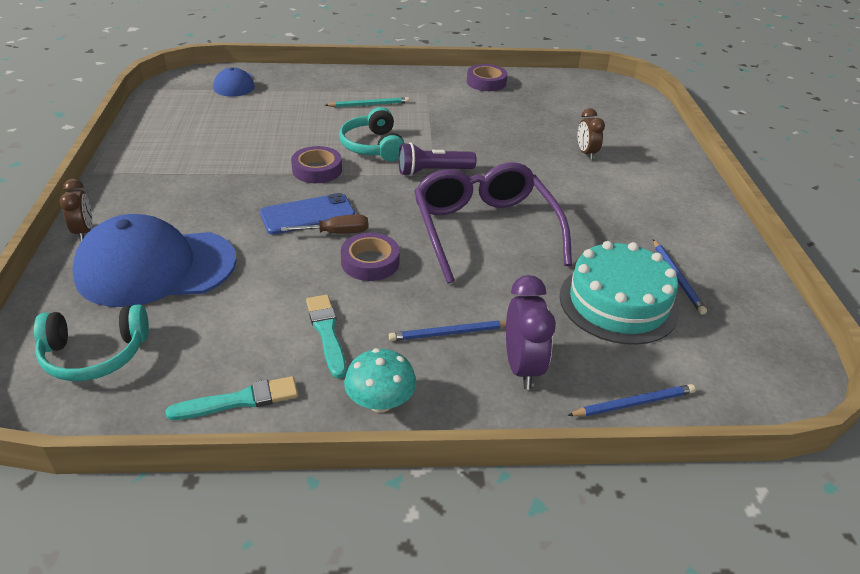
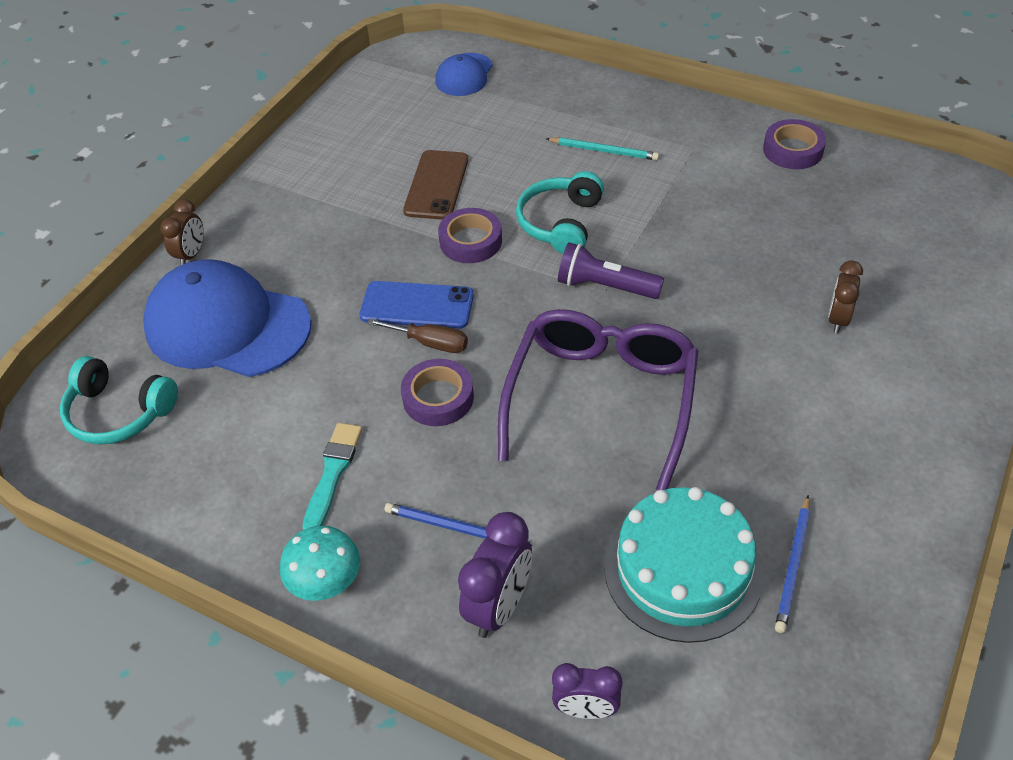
camera: 35 degrees right, 10 degrees up
turquoise brush [166,376,298,420] -> none
blue pencil [567,384,696,417] -> purple clock [552,663,623,719]
none -> brown phone [403,150,468,220]

